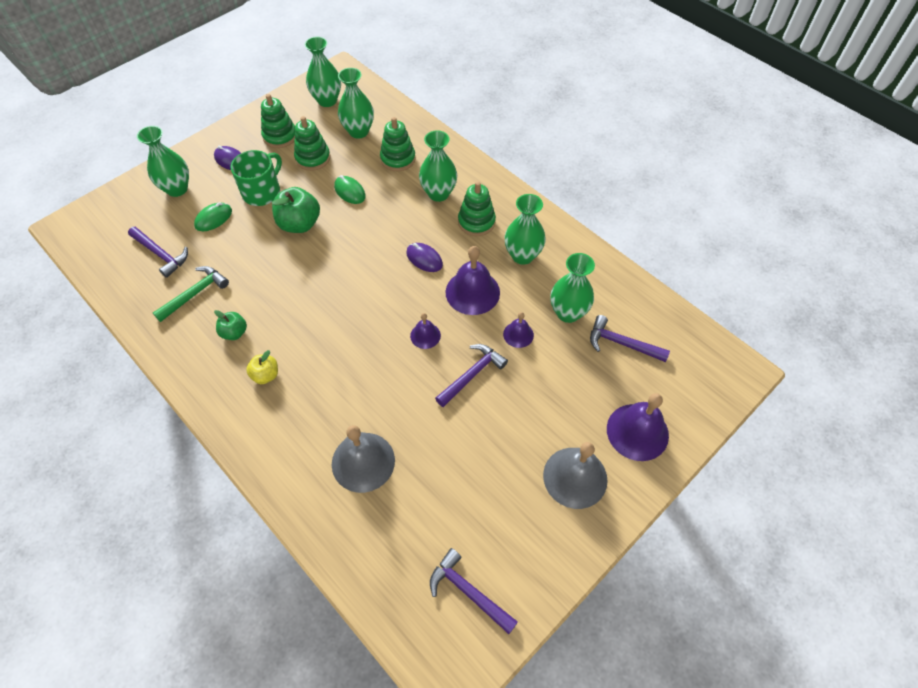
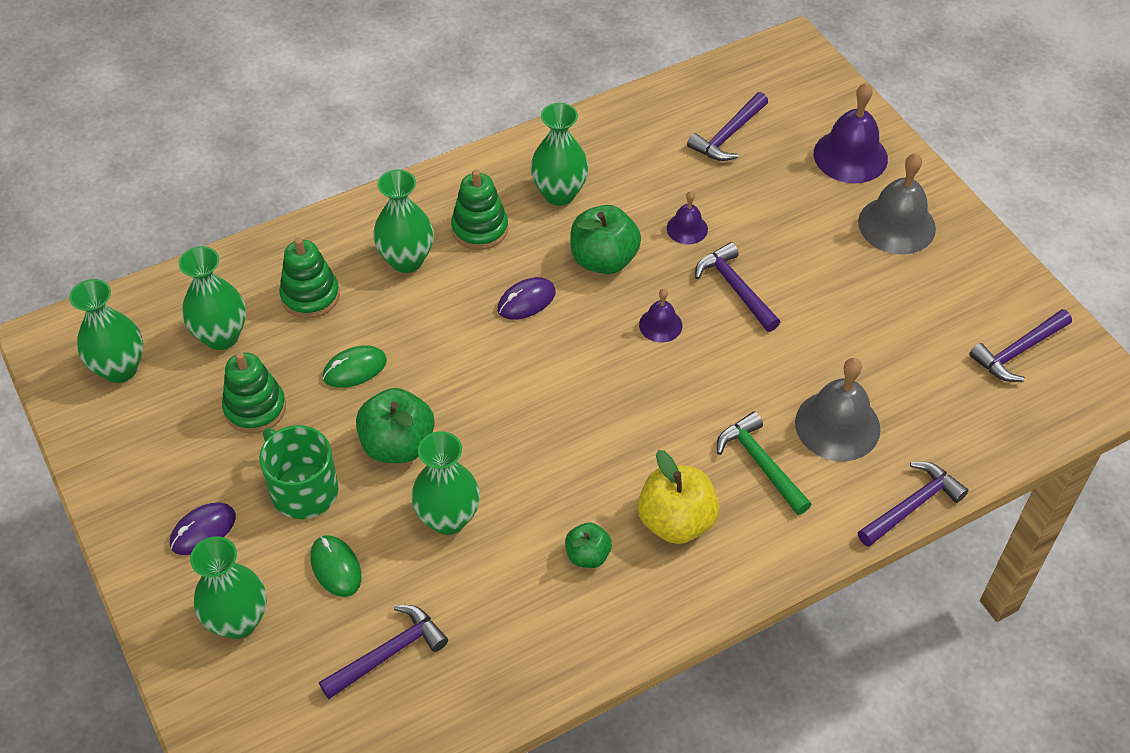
camera: 75 degrees left, 5 degrees down
green hammer [153,266,229,322] -> green hammer moved to [717,412,812,515]
yellow apple [246,350,278,384] -> yellow apple [638,450,719,544], size x1.74
green stacking toy [261,94,295,148] -> none
purple bell [446,246,500,315] -> green apple [570,205,641,274]
green vase [550,253,595,323] -> green vase moved to [411,431,480,535]
none -> purple hammer [858,462,968,547]

